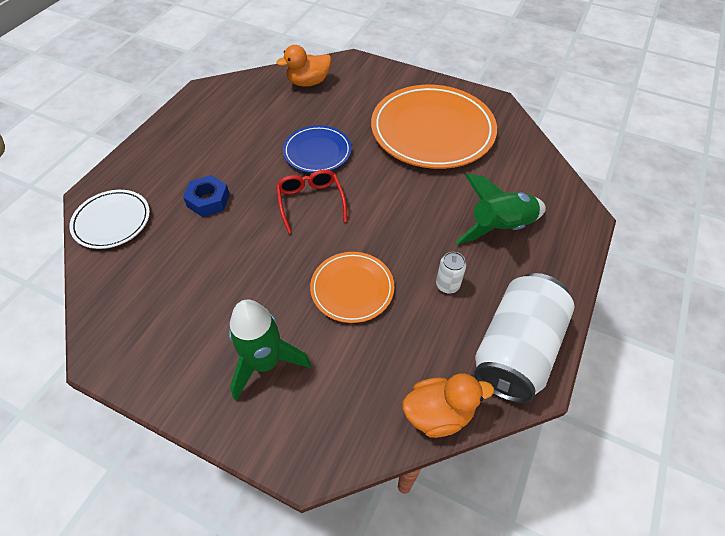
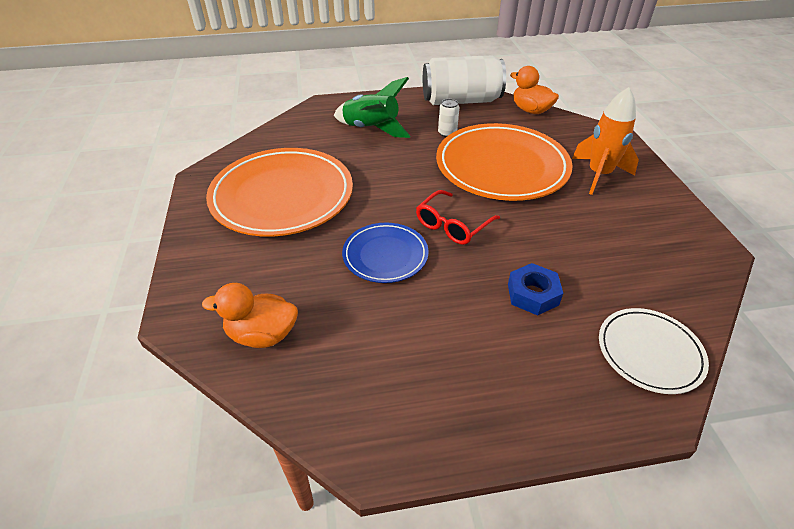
camera: 125 degrees left, 10 degrees down
green rocket [229,300,311,401] -> orange rocket [572,87,639,195]
orange duck [276,45,331,87] -> orange duck turned 150 degrees clockwise [202,283,298,348]
orange plate [310,252,394,323] -> orange plate [436,123,573,201], size x1.88

